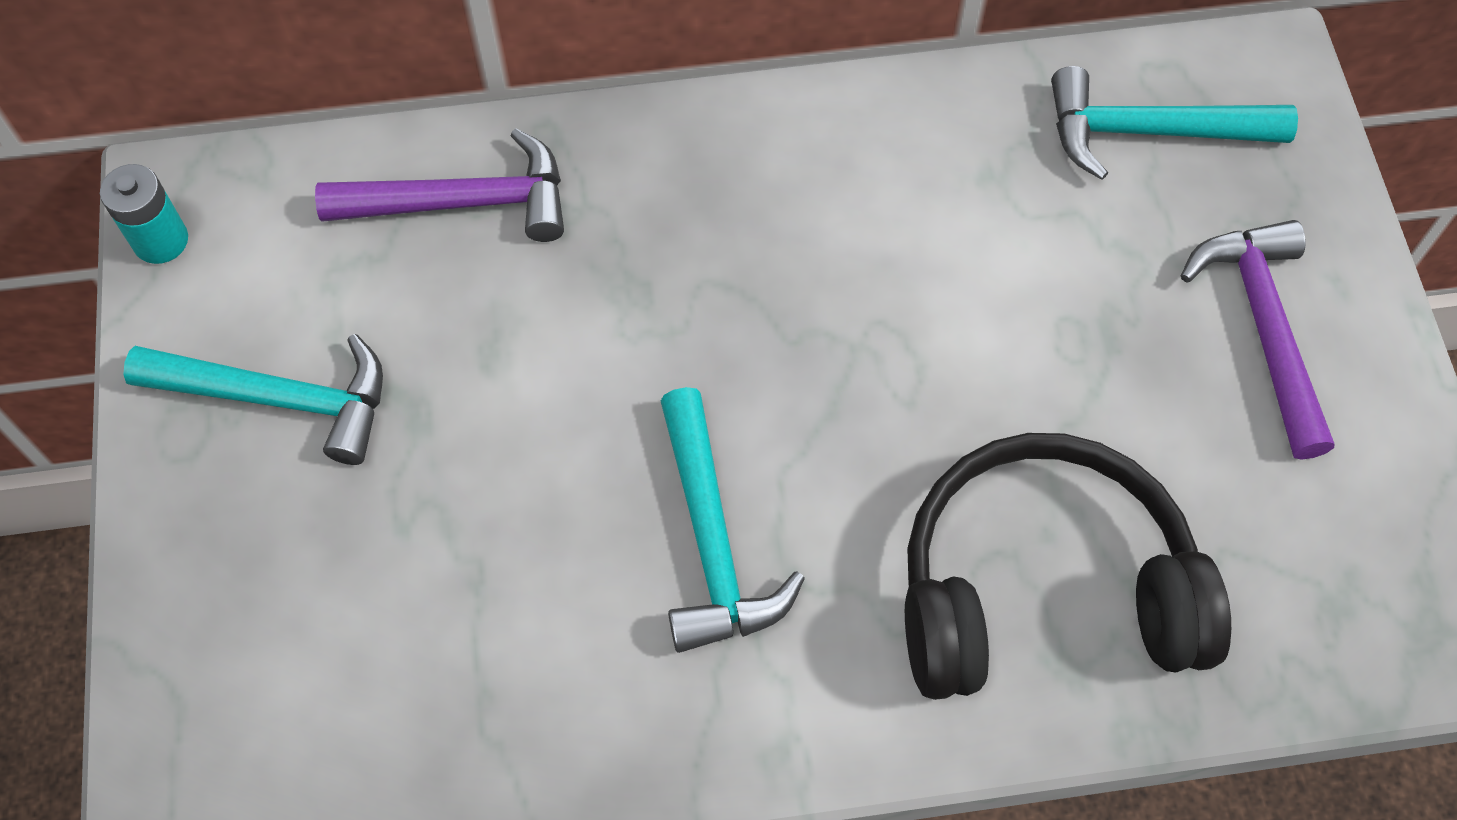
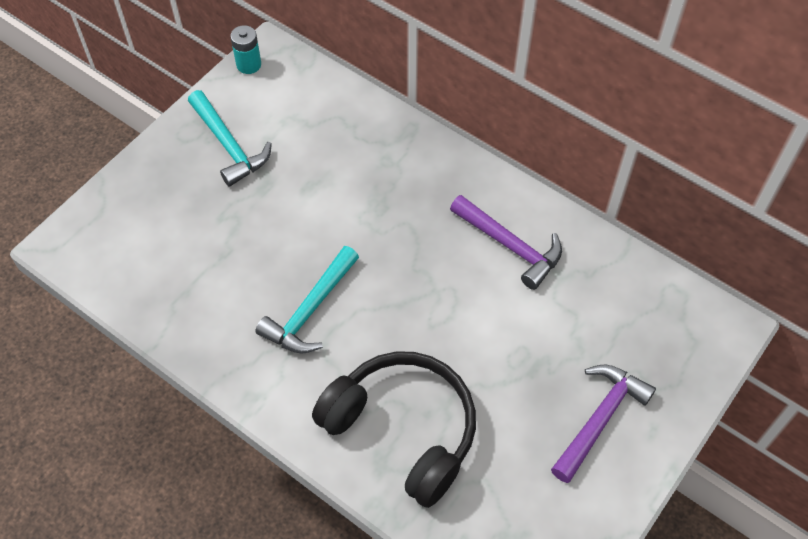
camera: 45 degrees right, 5 degrees down
purple hammer [315,128,564,242] -> purple hammer moved to [450,195,562,290]
turquoise hammer [1051,66,1298,180] -> none

